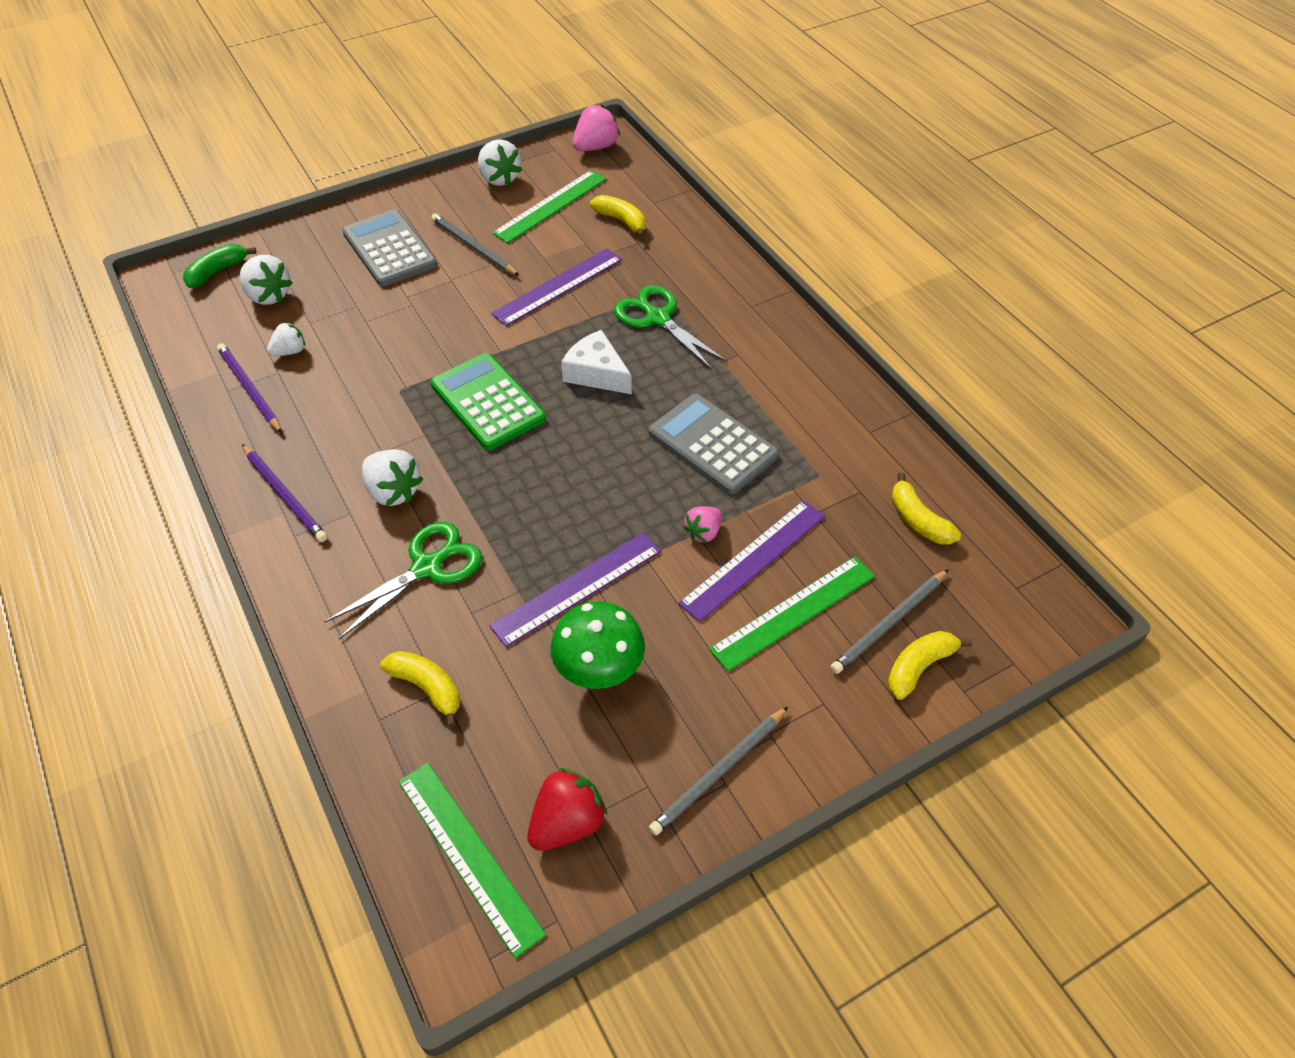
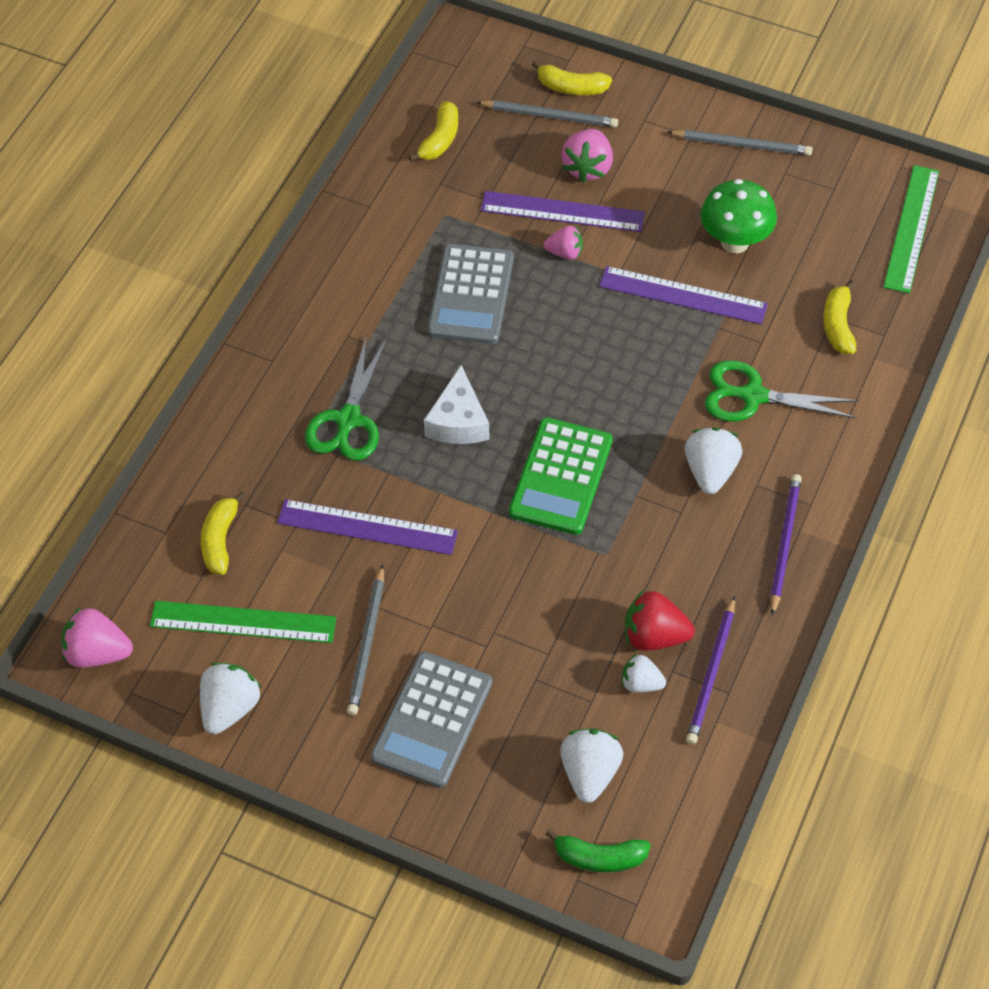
camera: 125 degrees left, 5 degrees up
red strawberry [528,768,607,851] -> red strawberry moved to [625,591,695,651]
green ruler [709,556,875,672] -> pink strawberry [561,129,613,182]

